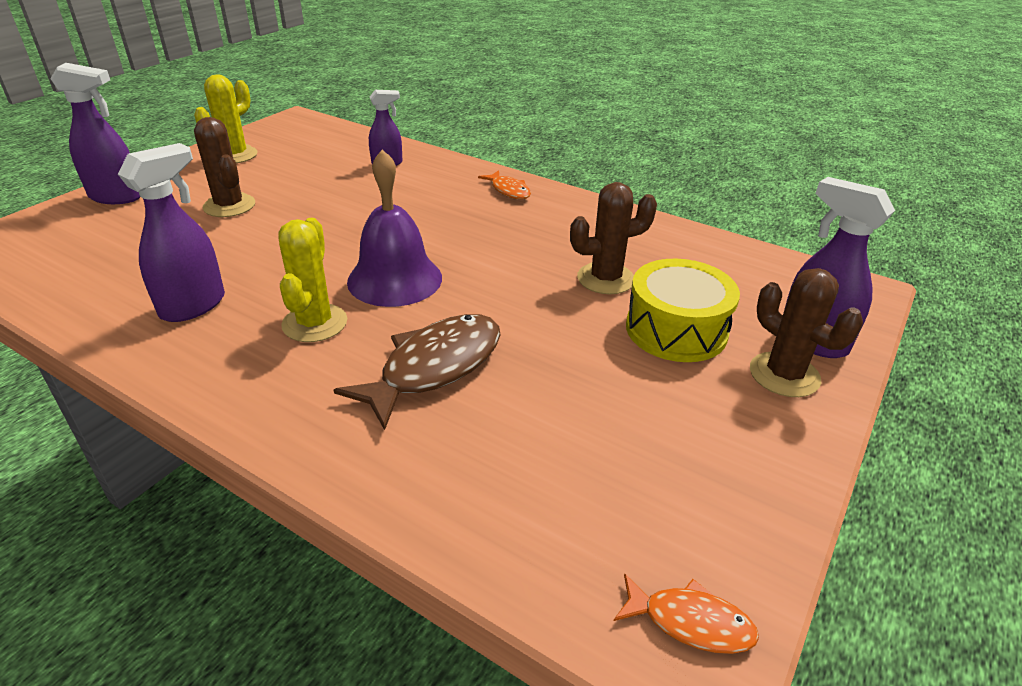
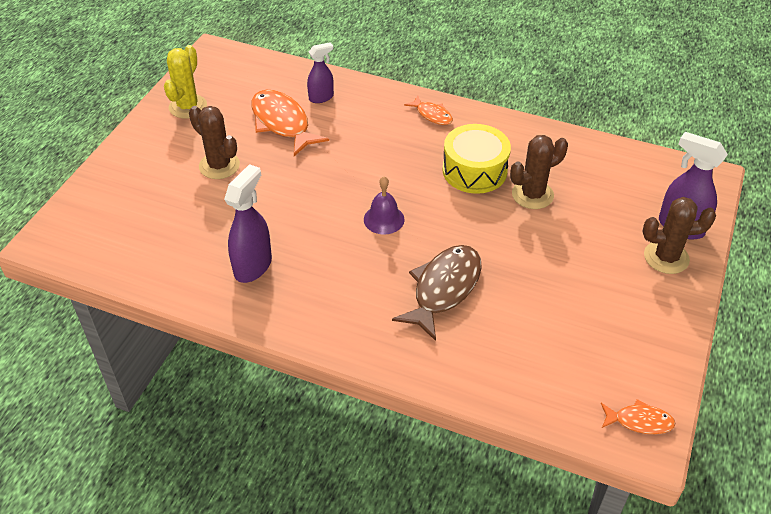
camera: 10 degrees left, 10 degrees up
purple spray bottle [50,63,140,204] -> none
yellow cactus [278,218,347,342] -> none
purple bell [347,149,442,307] -> purple bell [364,176,405,234], size x0.59
yellow drum [626,259,740,362] -> yellow drum moved to [442,124,511,194]
brown cactus [750,268,863,397] -> brown cactus turned 45 degrees counterclockwise [642,197,716,274]
none -> orange fish [251,90,329,156]

